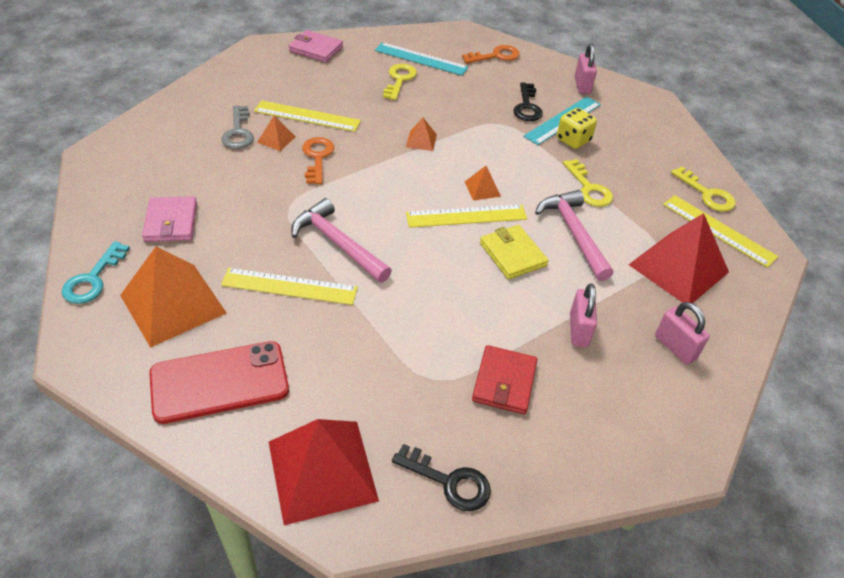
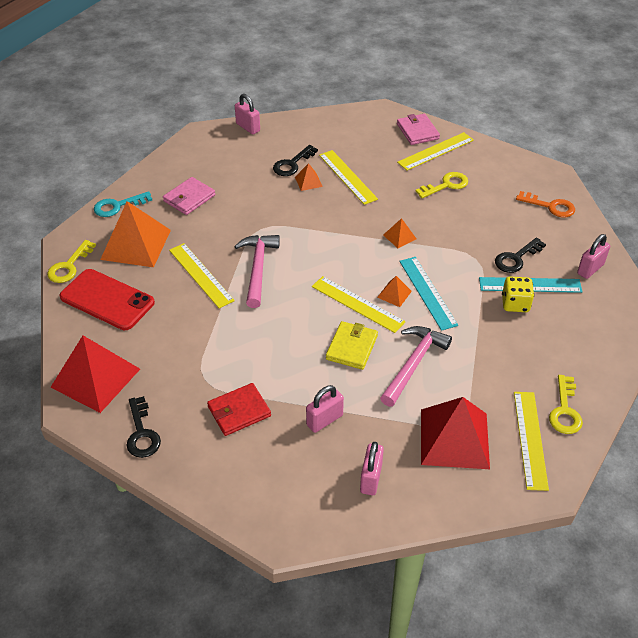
camera: 50 degrees right, 0 degrees up
grey key [221,106,254,149] -> black key [273,145,318,176]
orange key [302,137,334,184] -> none
turquoise ruler [375,42,468,76] -> turquoise ruler moved to [399,257,458,331]
yellow key [563,159,613,207] -> yellow key moved to [47,240,96,283]
none -> pink padlock [235,94,260,134]
none -> yellow ruler [397,132,474,170]

